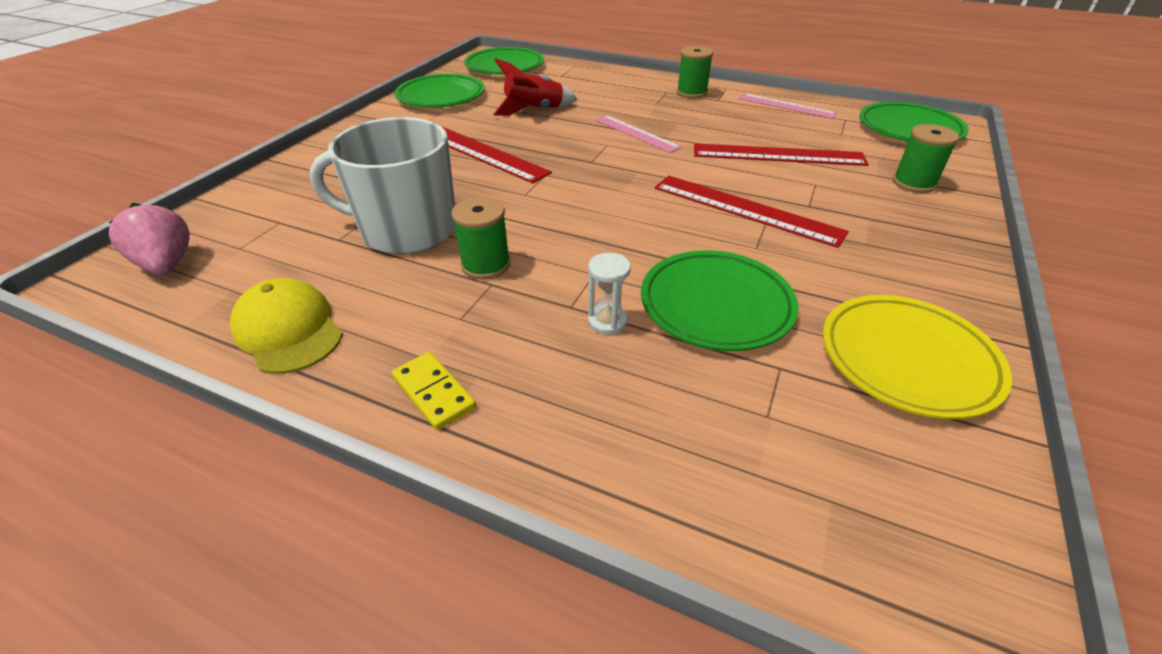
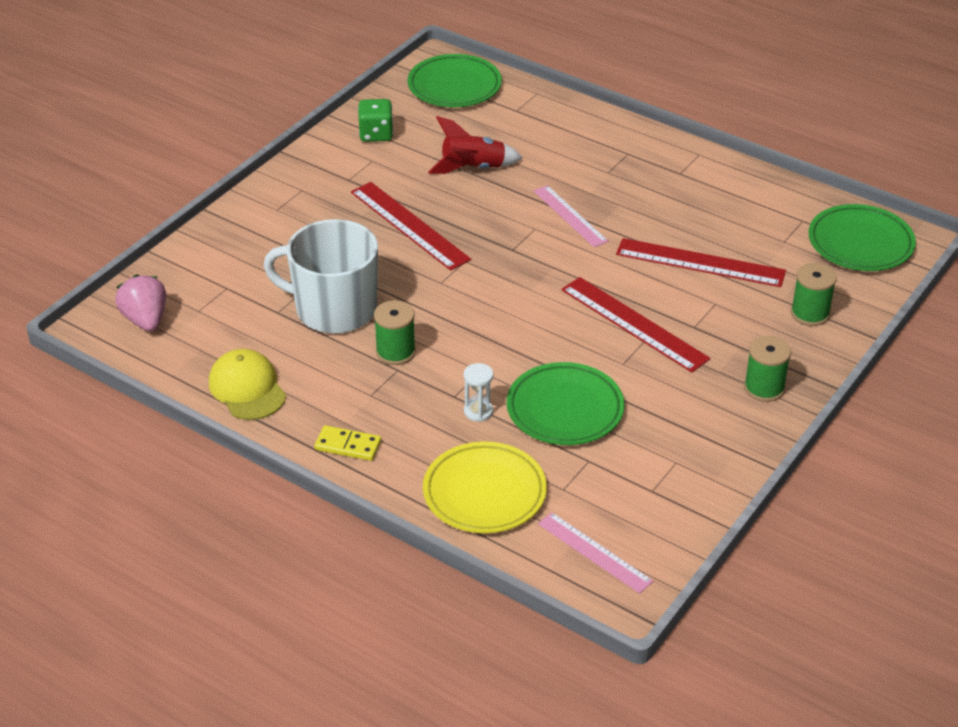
camera: 10 degrees right, 0 degrees up
yellow domino [392,352,476,430] -> yellow domino turned 45 degrees counterclockwise [314,425,381,461]
green plate [394,74,485,108] -> green dice [358,99,393,142]
green spool [677,46,713,98] -> green spool moved to [744,336,791,402]
pink ruler [739,93,837,119] -> pink ruler moved to [538,512,653,594]
yellow plate [823,295,1012,419] -> yellow plate moved to [423,441,547,533]

